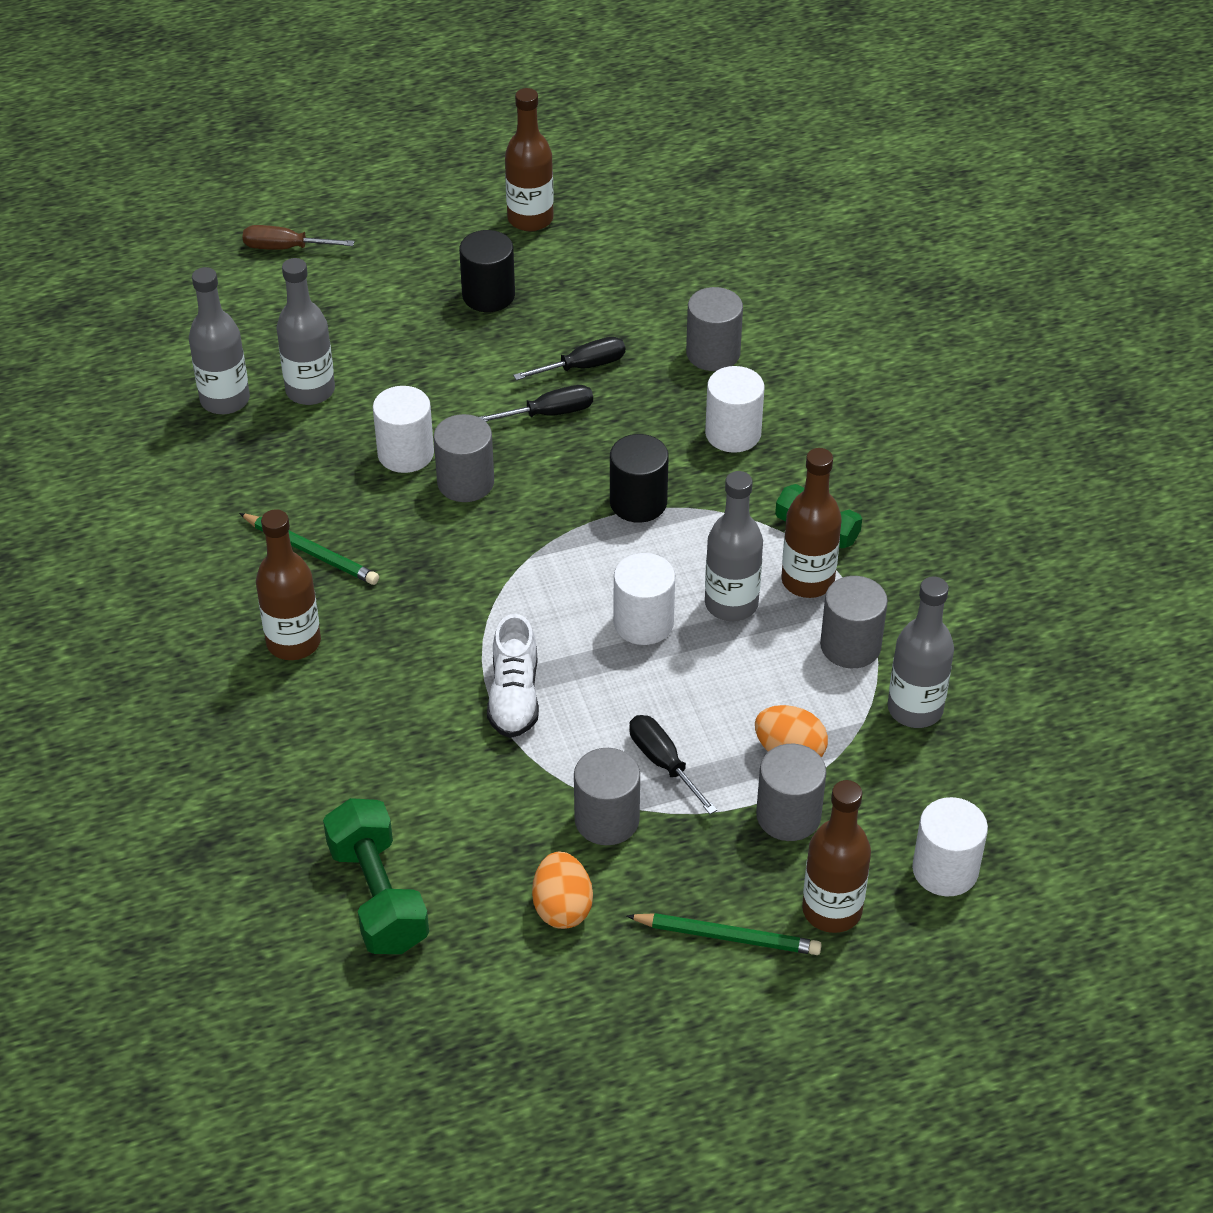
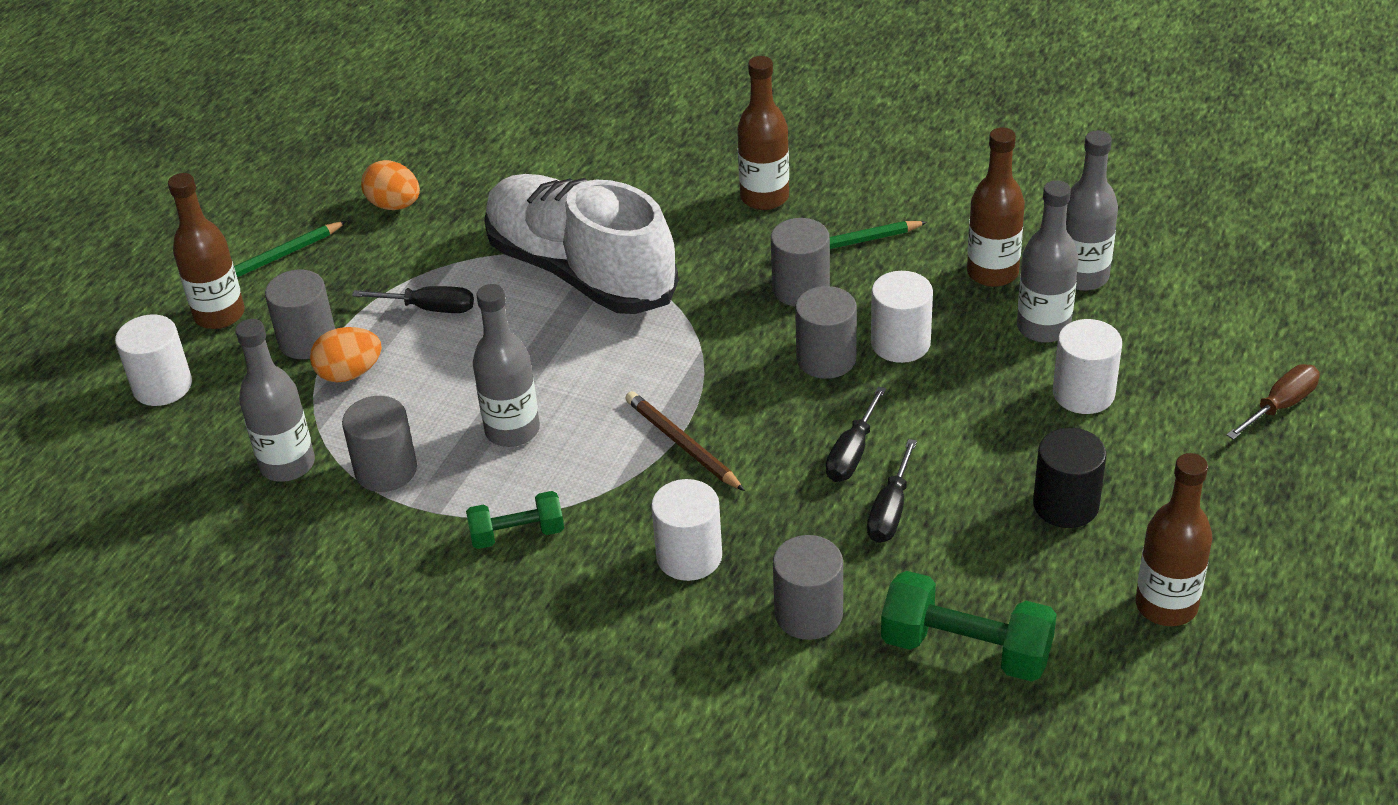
camera: 135 degrees right, 5 degrees down
green dumbbell [323,798,429,954] -> green dumbbell moved to [881,571,1057,682]
white shoe [487,614,539,738] -> white shoe [484,174,679,314], size x2.11
grey cylinder [574,748,640,845] -> grey cylinder moved to [771,218,830,306]
black cylinder [610,434,669,523] -> brown pencil [625,391,745,491]
white cylinder [614,553,675,645] -> white cylinder moved to [1053,319,1122,414]
brown bottle [781,448,842,598] -> brown bottle moved to [967,127,1025,287]

